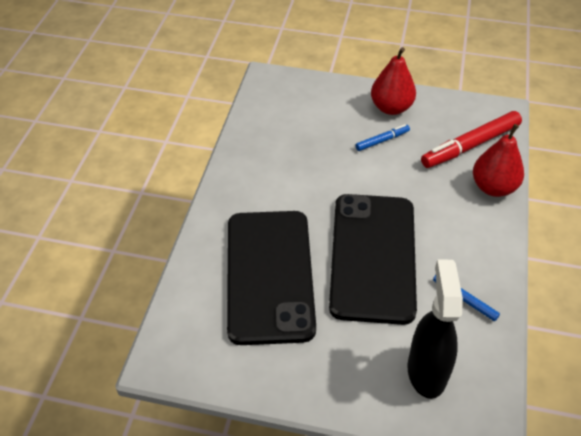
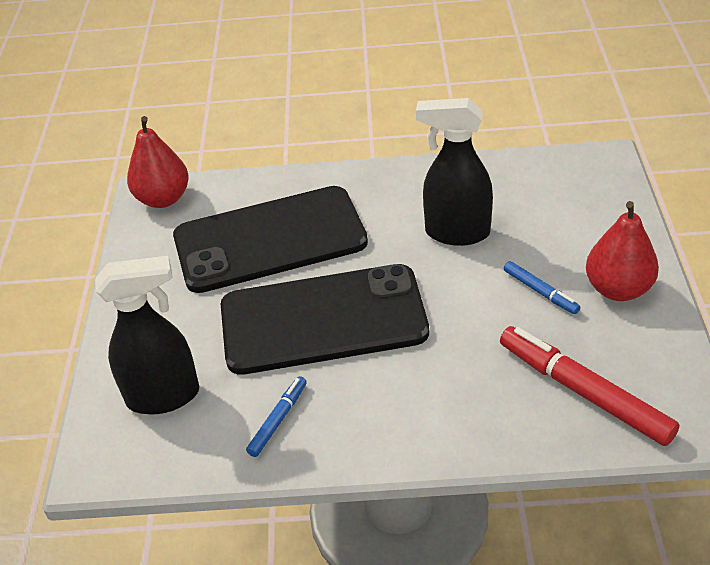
camera: 80 degrees right, 5 degrees down
red pear [473,124,524,197] -> red pear moved to [127,116,189,208]
none -> black spray bottle [416,98,493,246]

